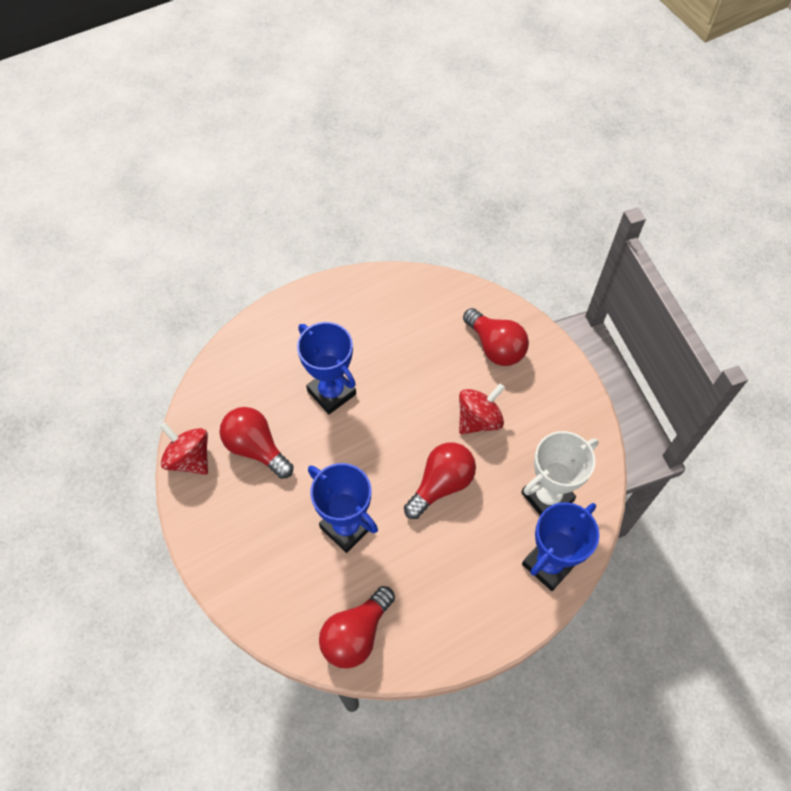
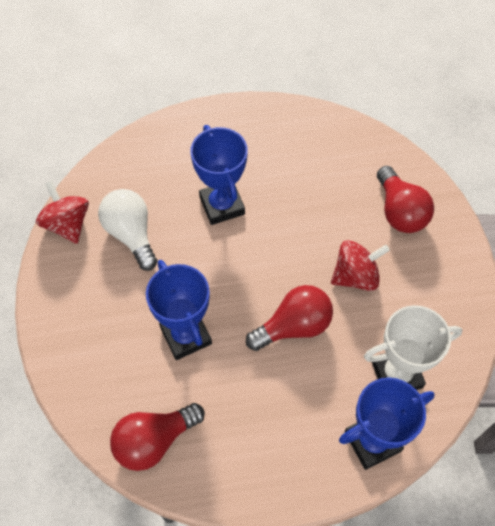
camera: 20 degrees right, 0 degrees up
red light bulb [219,407,294,479] -> white light bulb [98,189,158,271]

